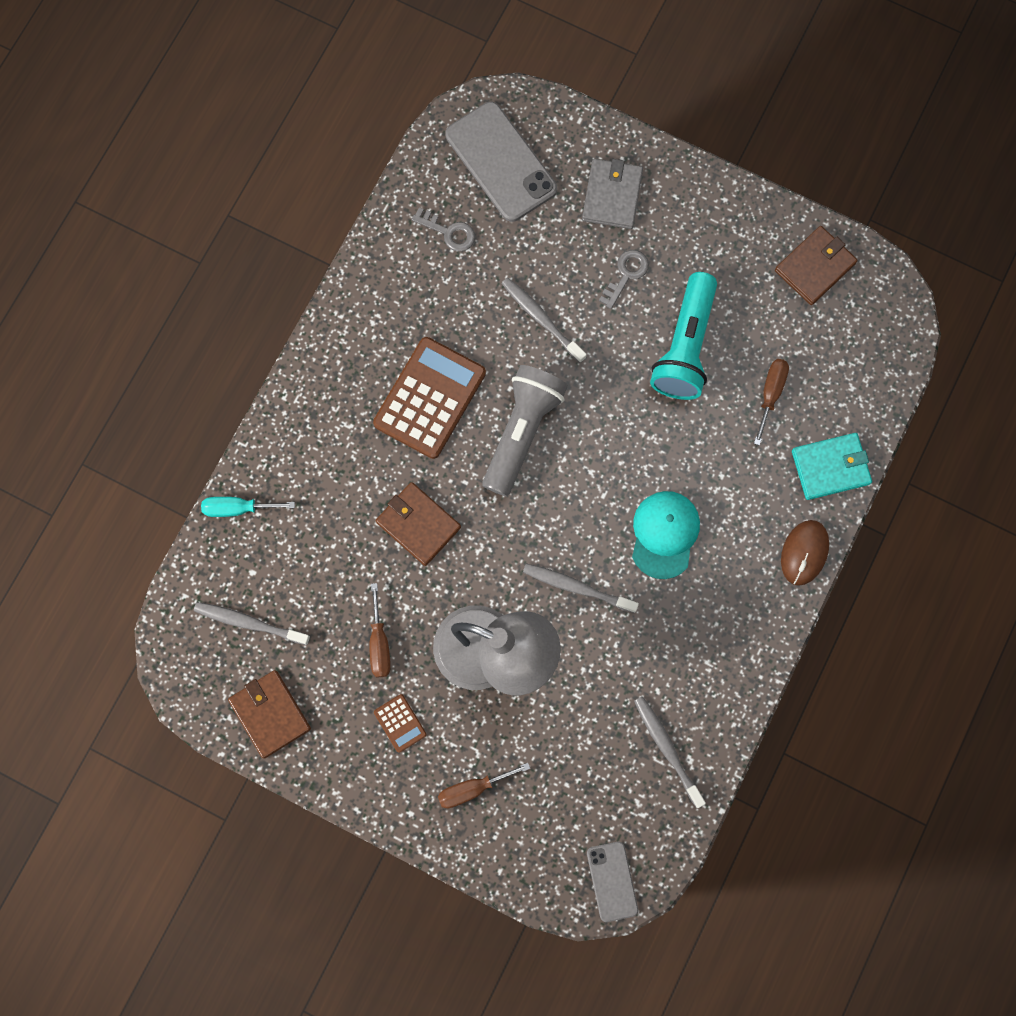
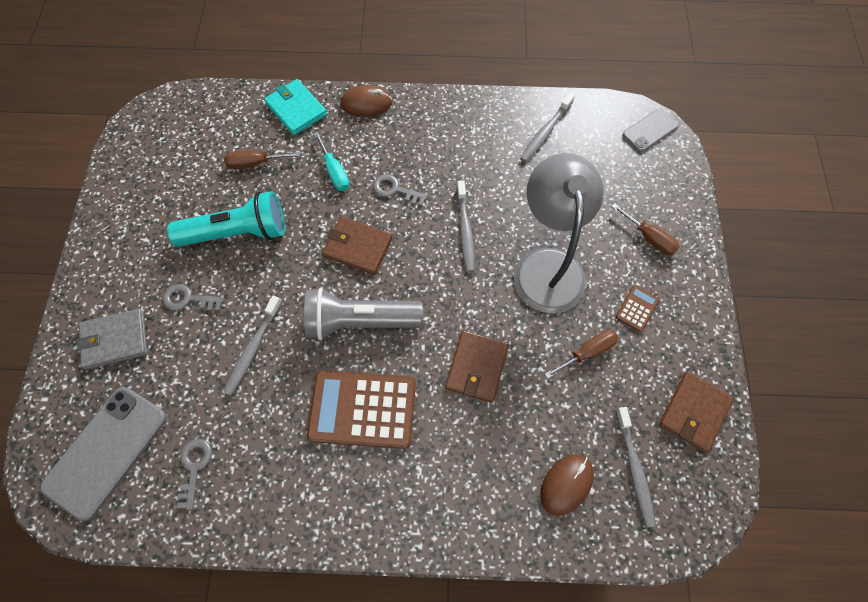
camera: 115 degrees left, 10 degrees down
turquoise screwdriver [201,497,295,517] -> turquoise screwdriver moved to [313,132,349,191]
turquoise cap [632,491,700,579] -> grey key [373,174,428,206]
brown wallet [775,226,858,305] -> brown wallet moved to [322,216,393,275]
none -> brown mouse [540,454,594,516]

